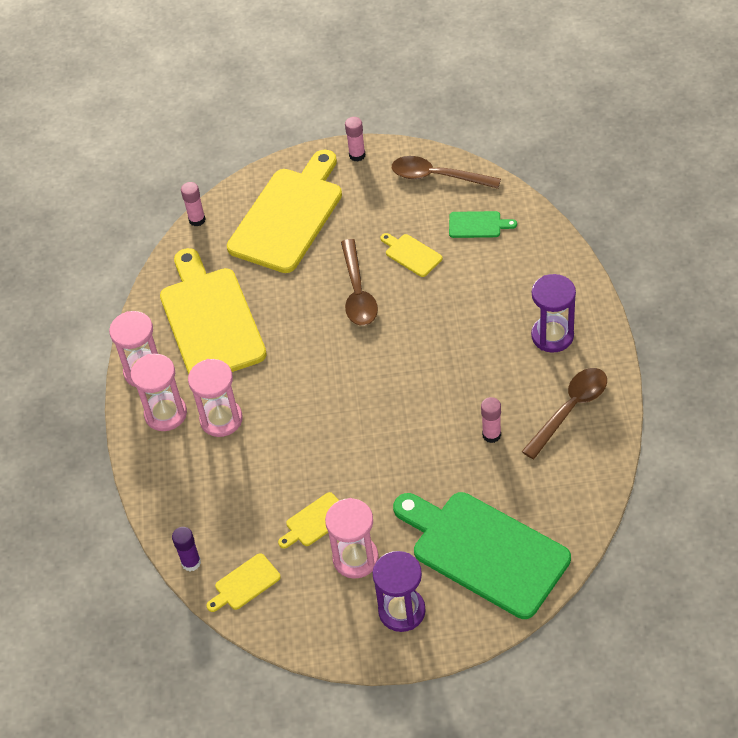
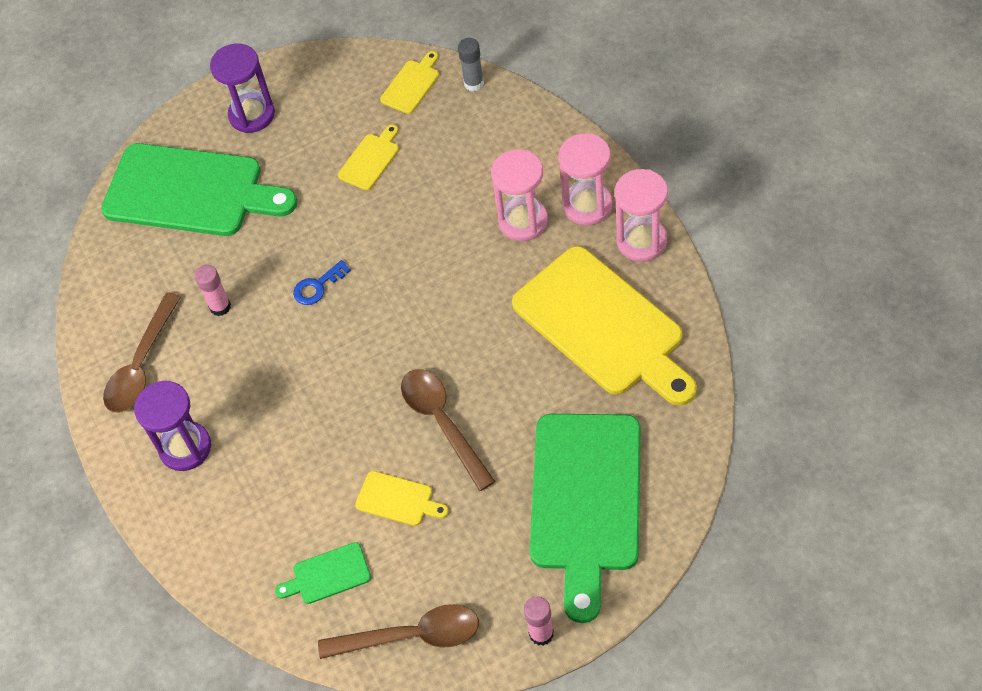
camera: 160 degrees right, 5 degrees up
purple glue stick [172,527,201,571] -> grey glue stick [458,38,484,91]
pink glue stick [181,182,205,227] -> none
yellow cutting board [227,150,342,273] -> green cutting board [530,414,641,623]
pink hourglass [325,498,379,579] -> none
none -> blue key [293,260,351,305]

